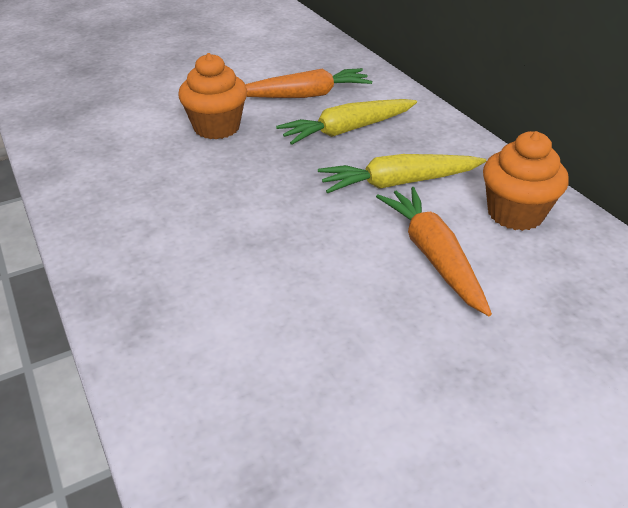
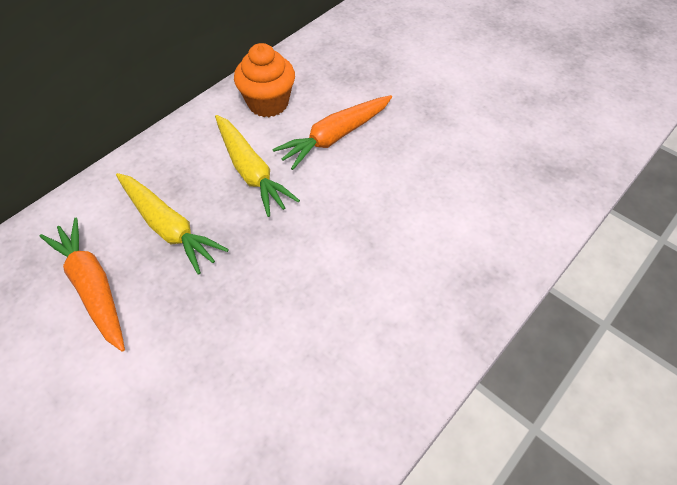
camera: 110 degrees left, 15 degrees up
orange cupcake [178,53,247,139] -> none

